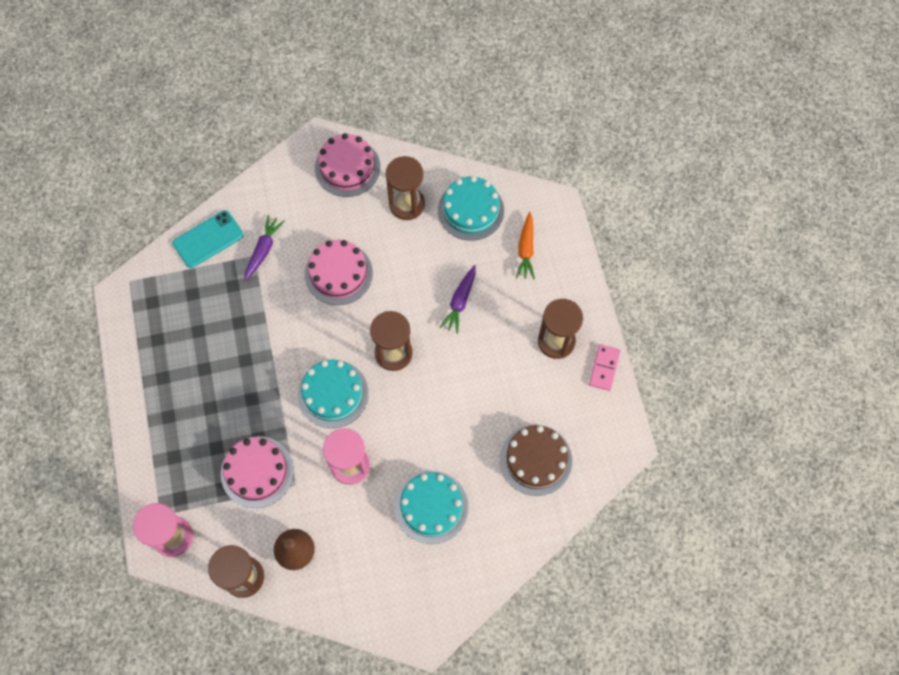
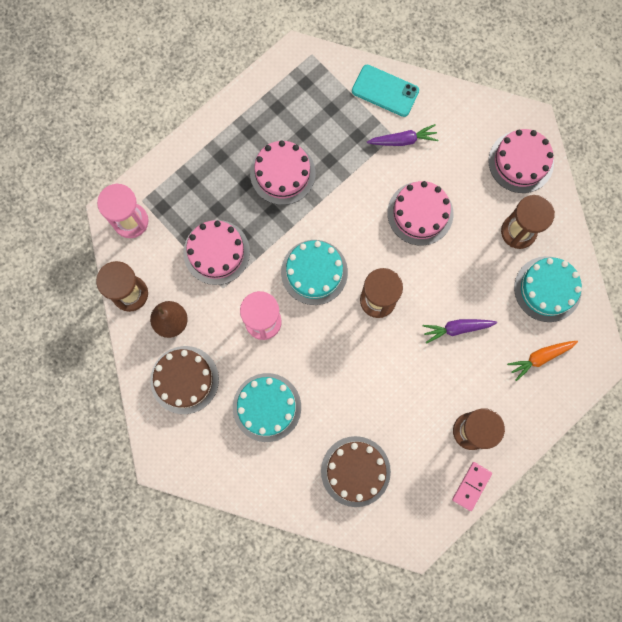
camera: 60 degrees right, 10 degrees up
pink domino [589,344,620,391] -> pink domino turned 45 degrees counterclockwise [452,462,492,511]
none -> brown cake [150,346,219,414]
none -> pink cake [250,140,315,205]

